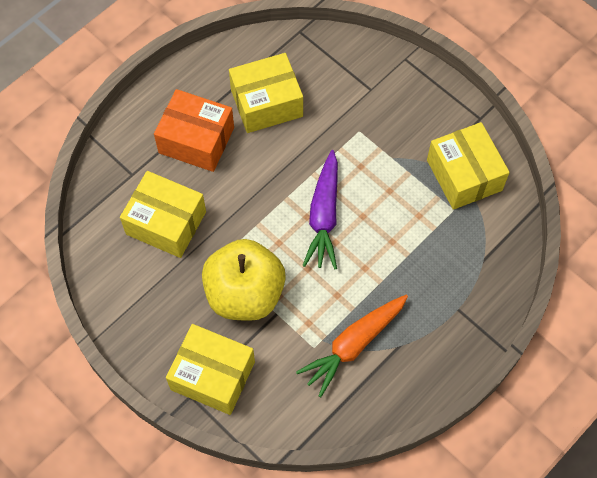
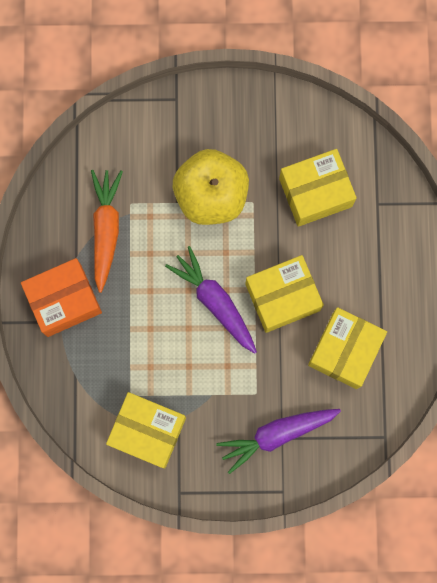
camera: 135 degrees right, 15 degrees up
orange box [154,89,234,172] -> orange box moved to [21,258,102,337]
yellow box [166,324,255,415] -> yellow box moved to [245,255,324,333]
none -> purple carrot [216,409,341,474]

